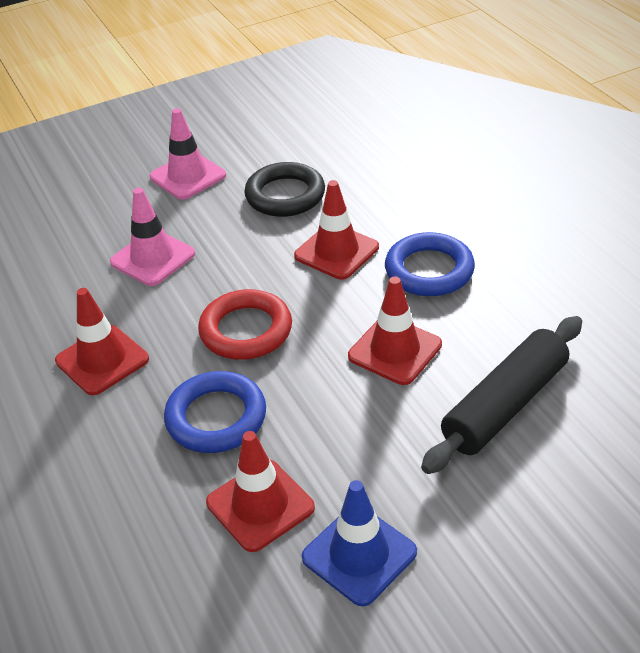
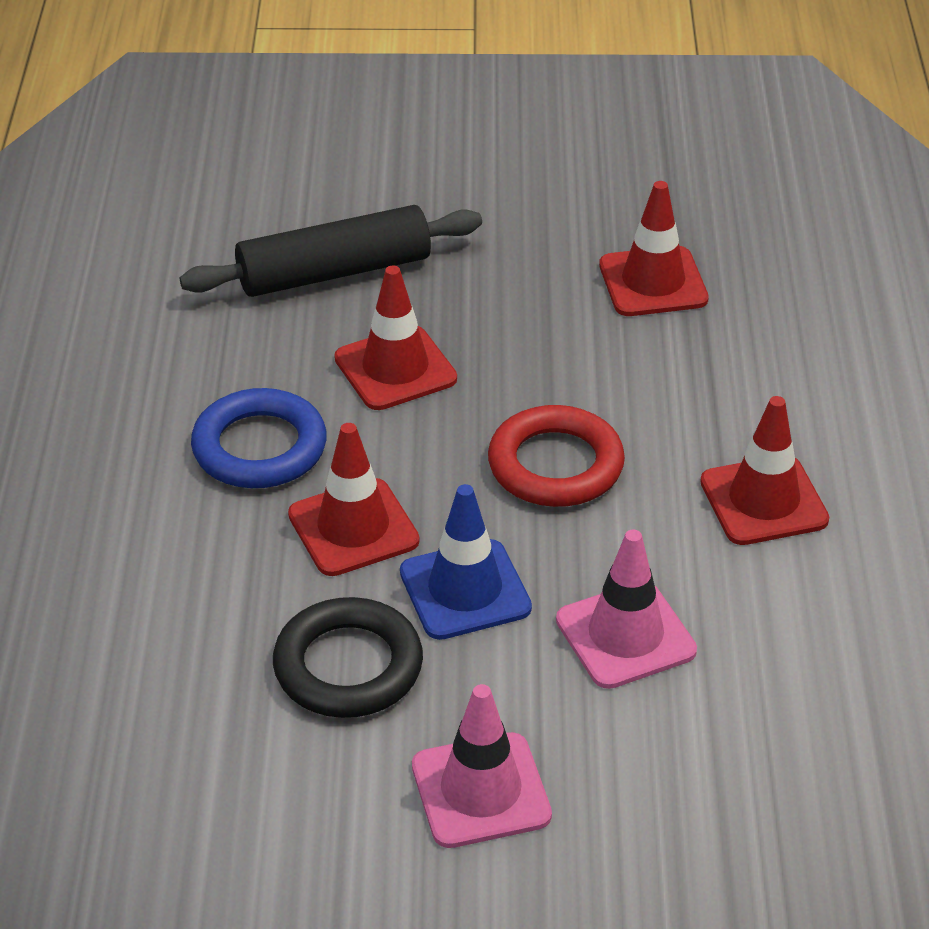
camera: 155 degrees left, 0 degrees up
blue ring [164,371,266,453] -> none
blue traffic cone [302,480,417,606] -> blue traffic cone moved to [400,484,532,640]

